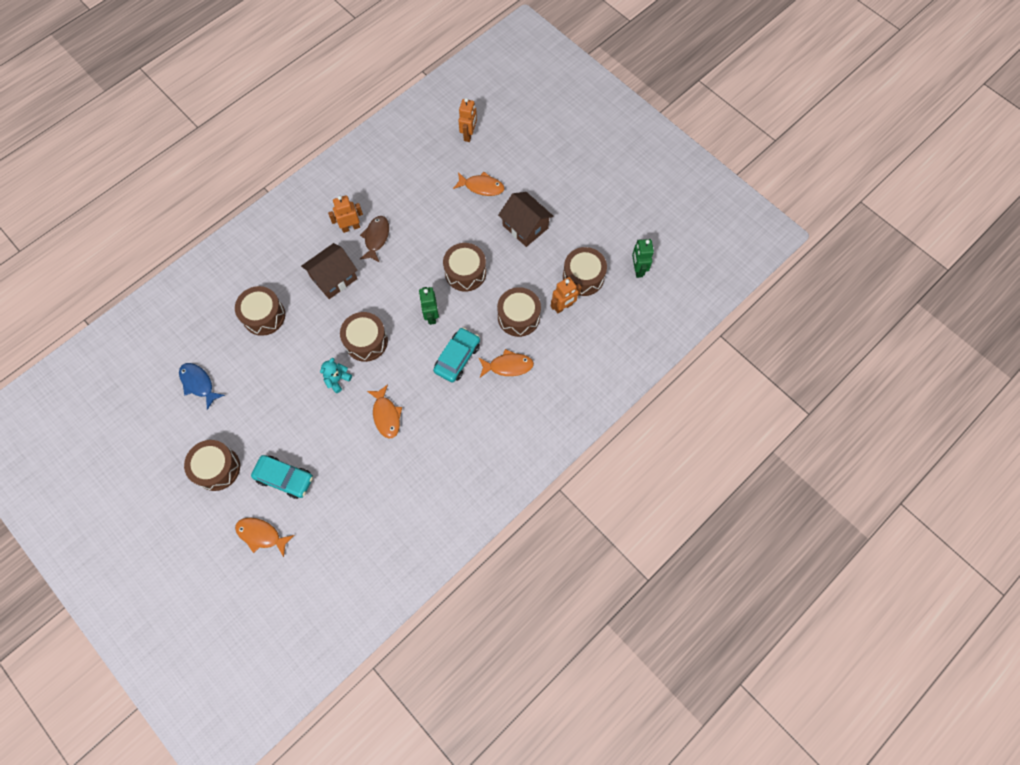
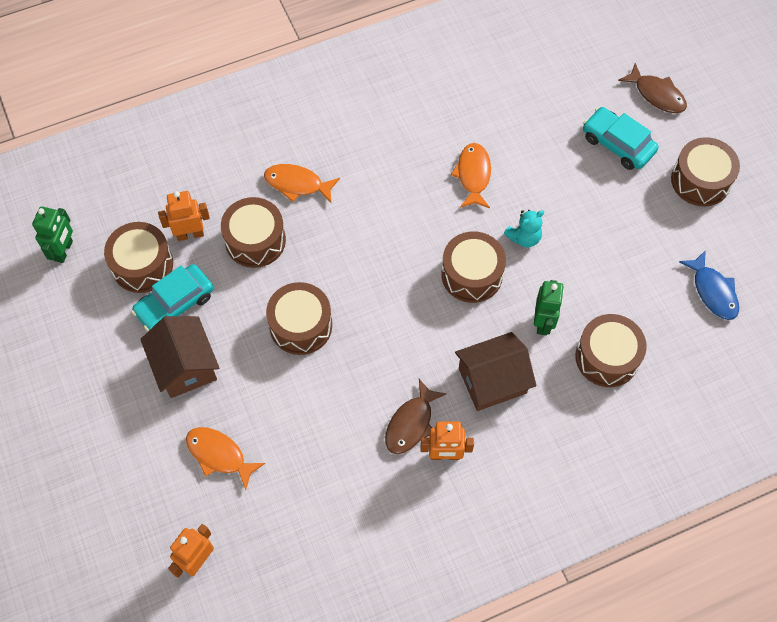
camera: 160 degrees left, 5 degrees down
orange fish [235,518,294,557] -> brown fish [618,63,687,113]
green robot [419,287,439,325] -> green robot moved to [534,280,564,335]
turquoise car [433,327,480,383] -> turquoise car moved to [132,264,214,331]

